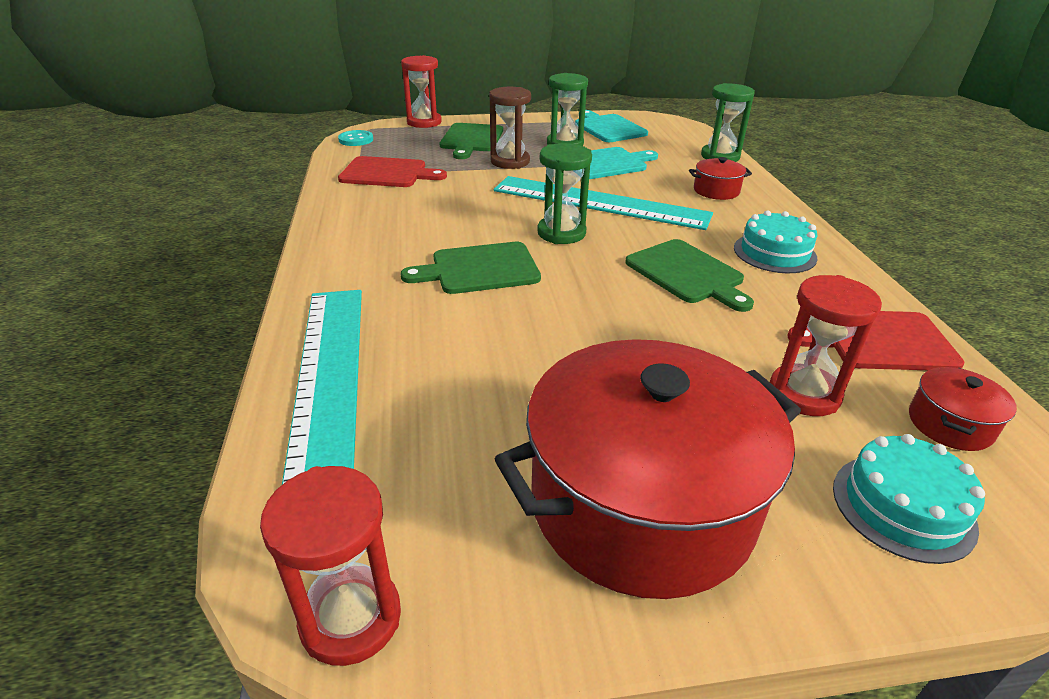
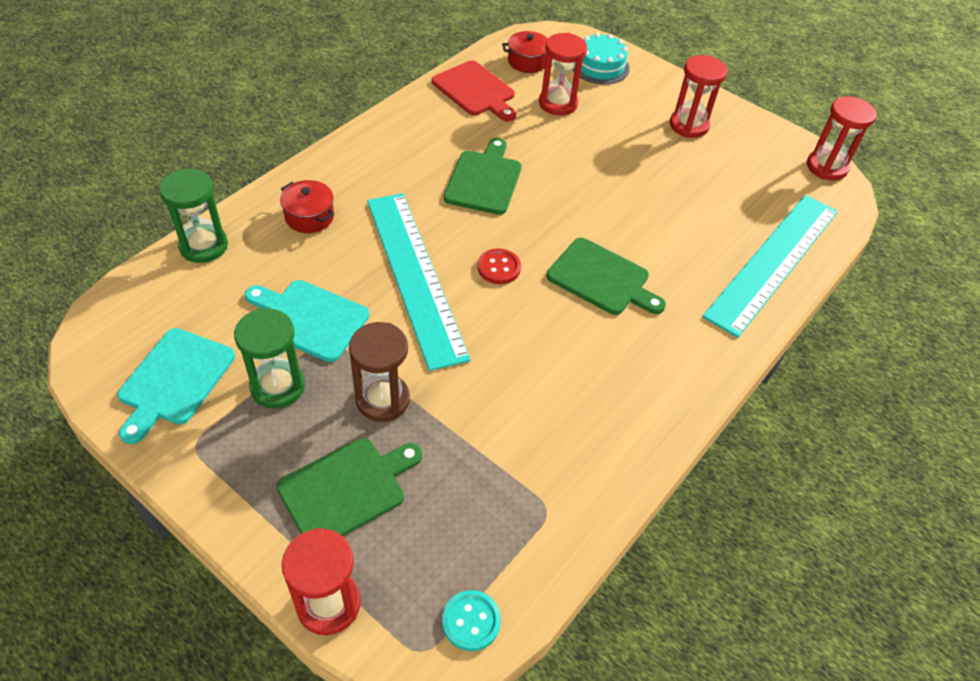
camera: 135 degrees left, 15 degrees up
red cutting board [338,156,447,187] -> none
red pot [495,339,801,599] -> red hourglass [670,55,727,138]
green hourglass [537,143,592,244] -> red button [478,249,521,284]
turquoise cake [734,210,817,273] -> none

